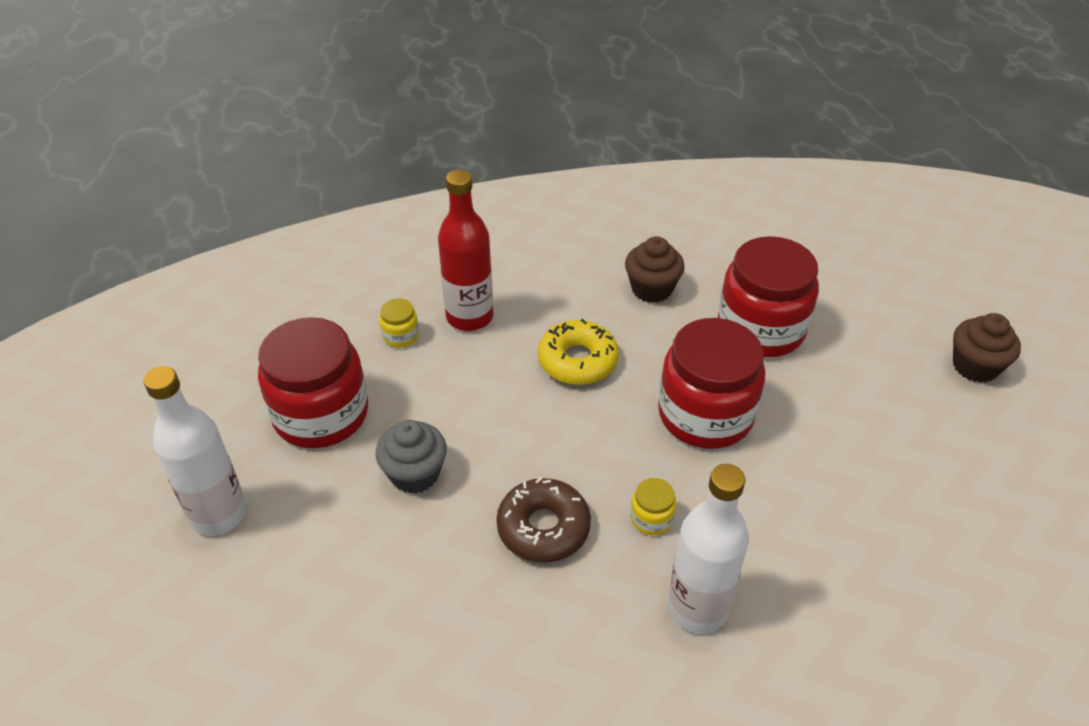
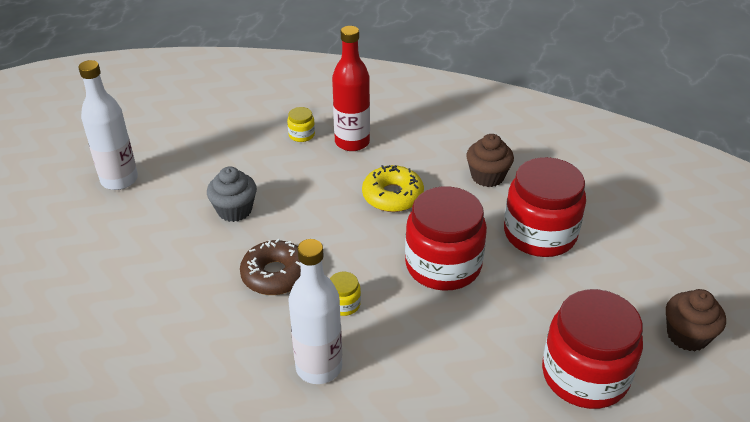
camera: 35 degrees right, 5 degrees down
red jar [258,317,368,448] -> red jar moved to [542,289,643,409]

